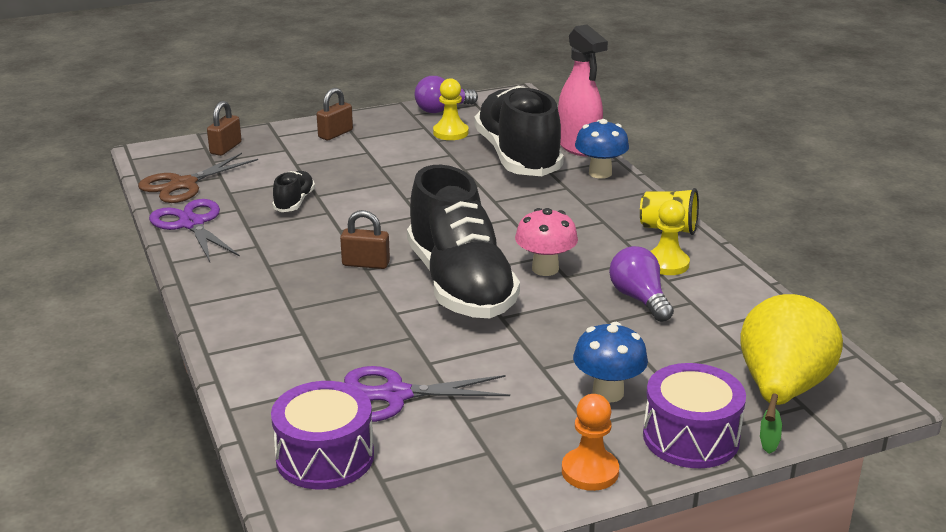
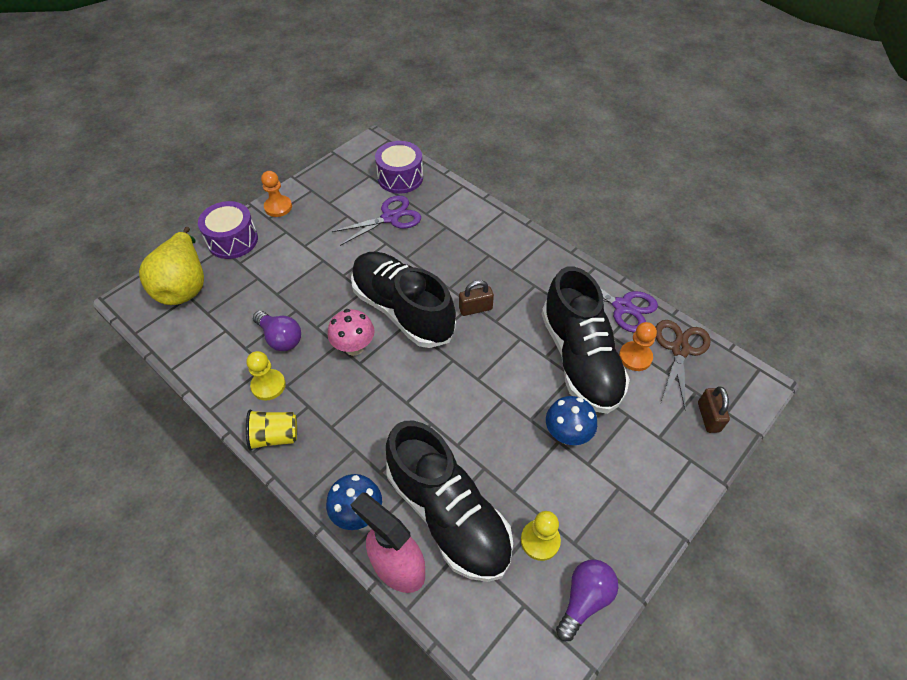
camera: 155 degrees right, 25 degrees up
black shoe [272,171,315,212] -> black shoe [542,266,630,414], size x2.37
brown padlock [317,88,353,140] -> none
blue mushroom [573,322,648,403] -> blue mushroom moved to [546,396,597,445]
none -> orange pawn [619,322,657,371]

